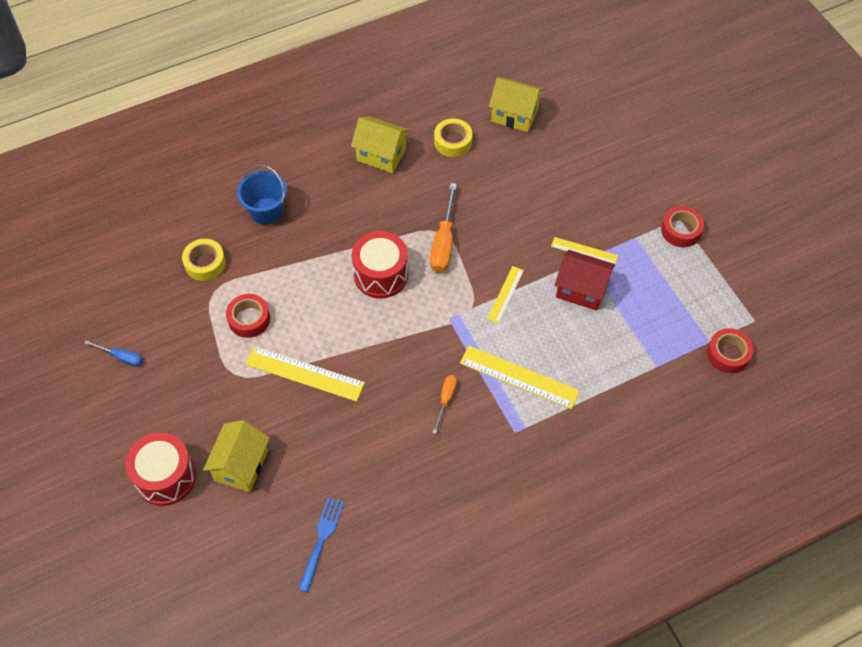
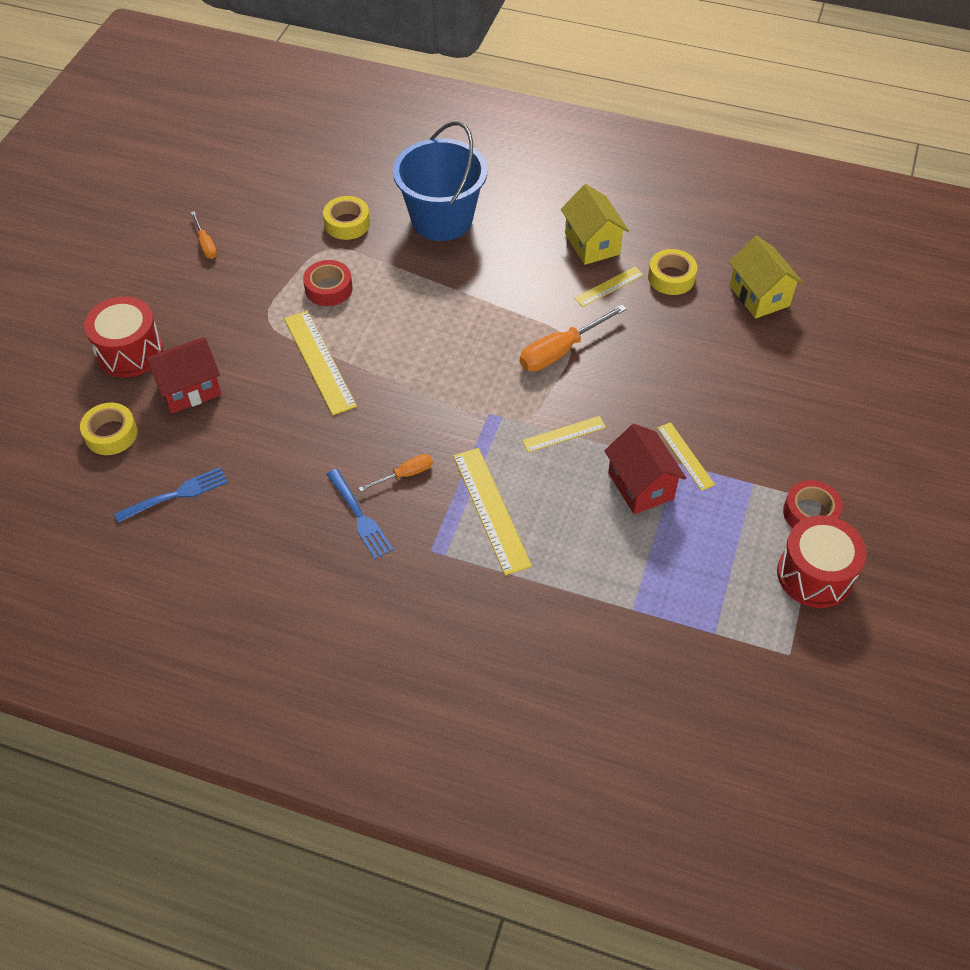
camera: 45 degrees right, 5 degrees down
blue screwdriver [84,340,143,367] -> orange screwdriver [191,211,217,259]
yellow house [203,420,270,492] -> red house [145,338,222,414]
blue bucket [237,165,287,225] -> blue bucket [393,121,488,241], size x1.64
red drum [352,231,408,298] -> red drum moved to [777,515,866,608]
red tape [707,328,754,373] -> none
none -> yellow tape [80,403,138,455]
none -> blue fork [327,469,393,559]
none -> yellow ruler [574,267,644,307]

